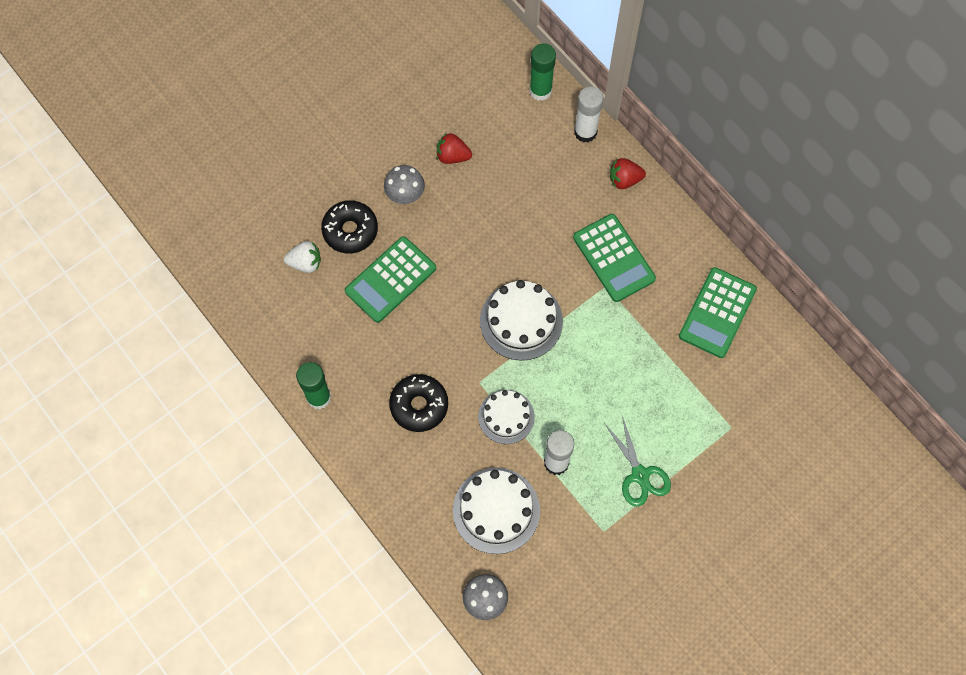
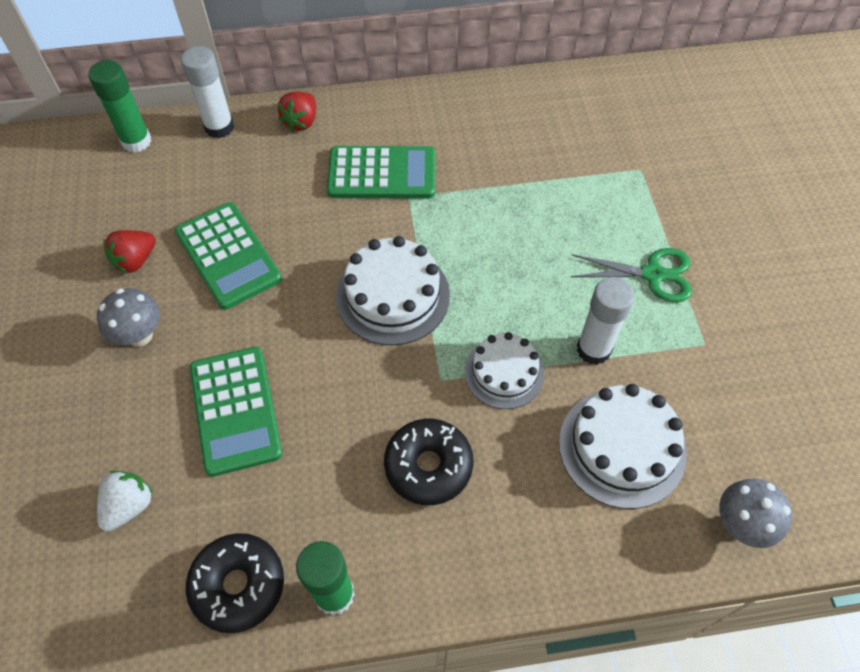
camera: 60 degrees left, 10 degrees down
black donut [321,200,378,254] -> black donut moved to [186,533,284,633]
green calculator [679,267,757,358] -> green calculator moved to [175,202,282,310]

